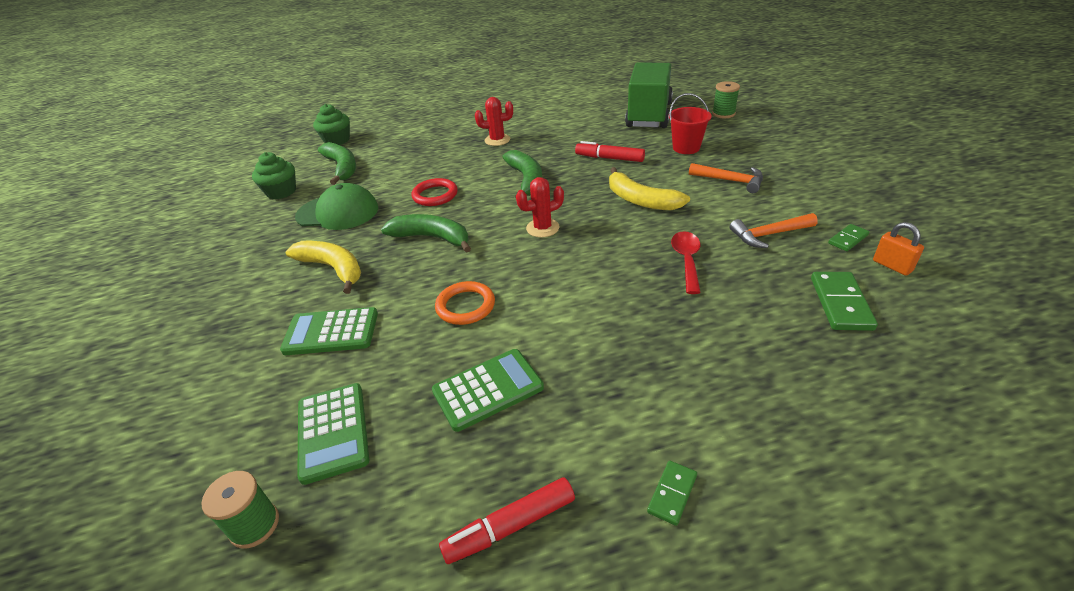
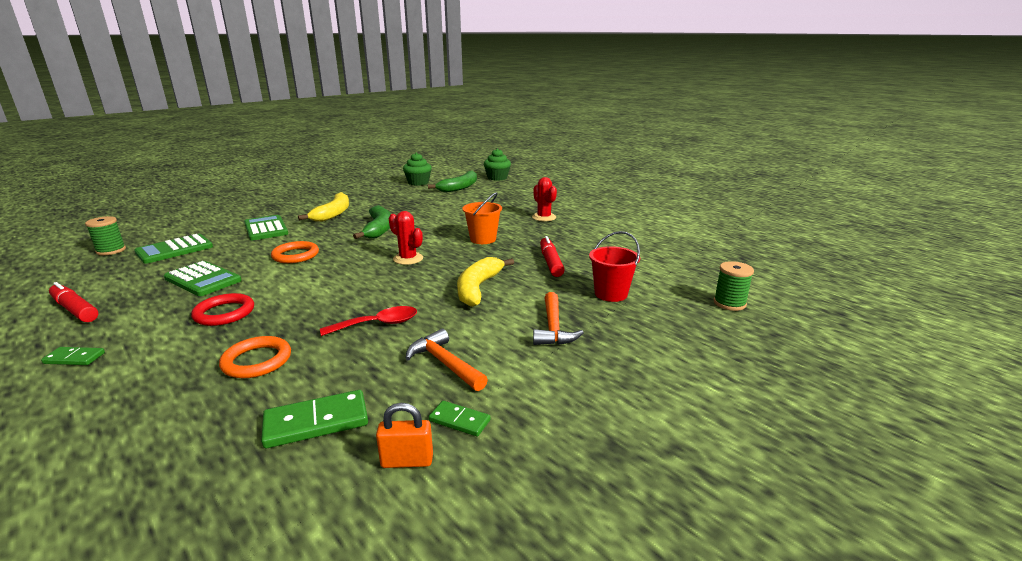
camera: 60 degrees right, 15 degrees down
green cap [295,183,378,230] -> none
red ring [411,178,458,206] -> red ring moved to [191,293,254,326]
green banana [502,150,542,198] -> orange bucket [463,192,502,244]
green truck [625,63,673,128] -> none
orange padlock [873,222,924,276] -> orange padlock turned 60 degrees clockwise [376,403,433,468]
none -> orange ring [219,336,291,378]

